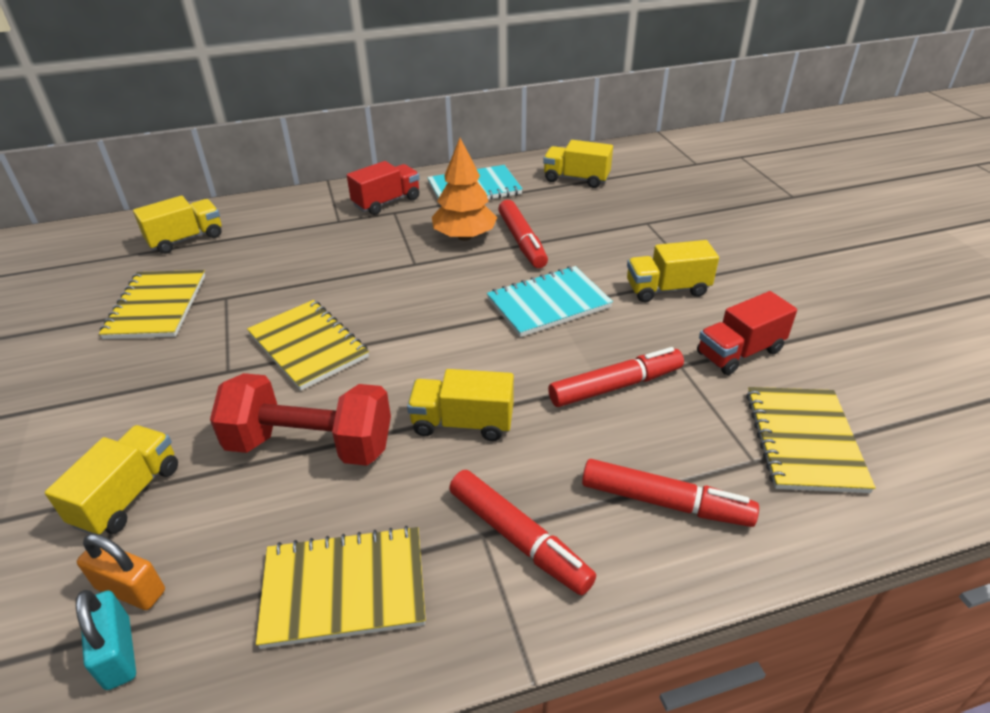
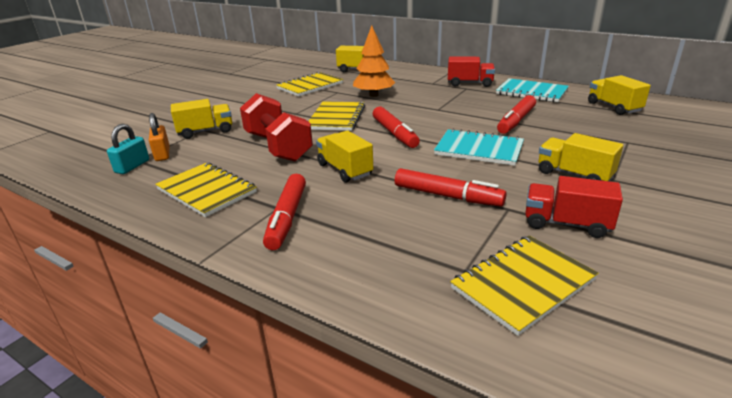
camera: 50 degrees right, 10 degrees down
orange tree [432,138,497,241] -> orange tree moved to [353,25,395,97]
red marker [582,459,759,527] -> red marker moved to [373,107,420,148]

